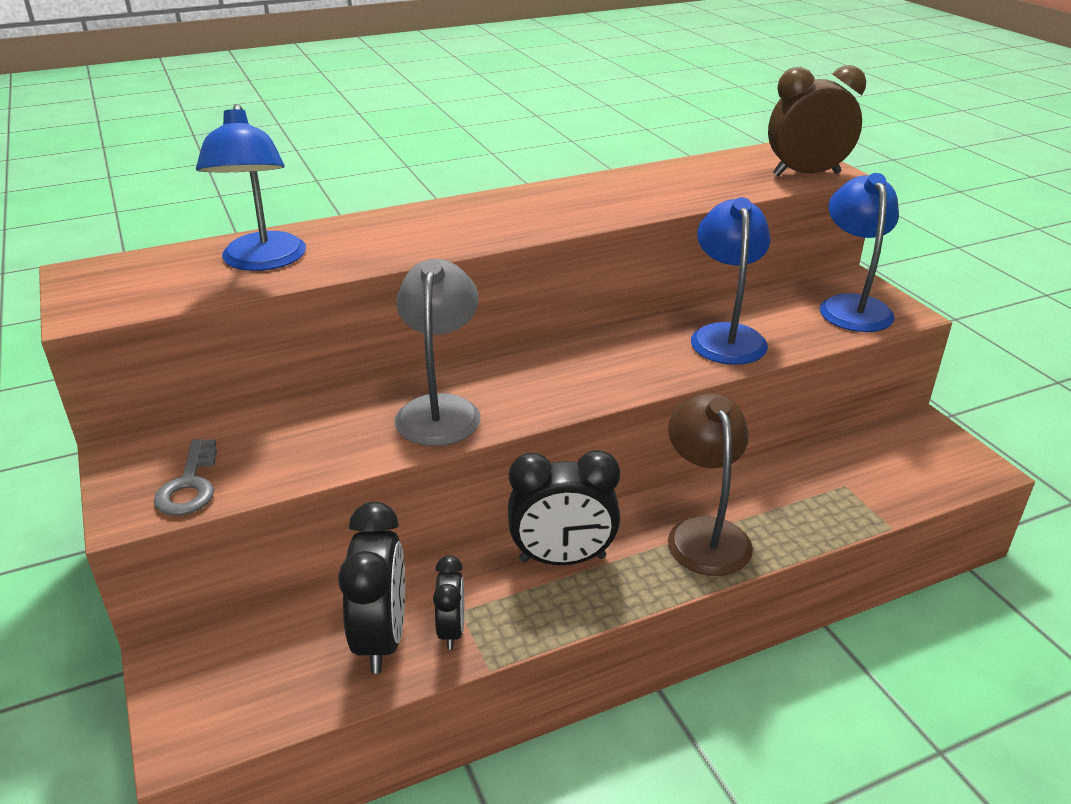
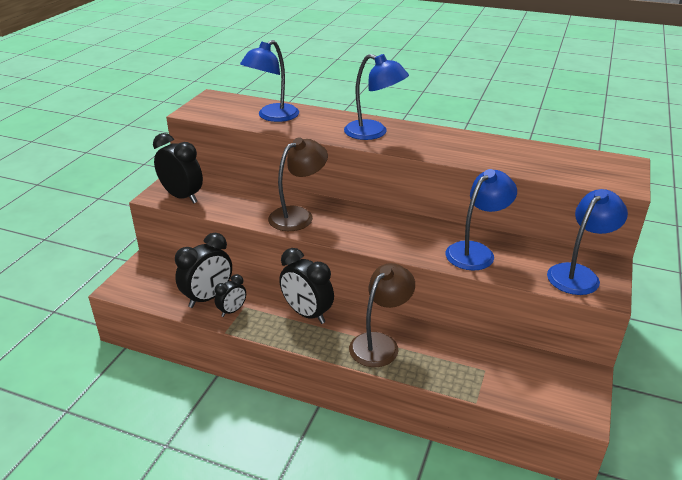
camera: 45 degrees right, 0 degrees up
grey key [154,439,217,516] -> black clock [153,133,203,203]
grey lamp [395,259,481,446] -> brown lamp [268,137,328,231]
brown clock [768,65,866,176] -> none
none -> blue lamp [344,54,409,140]

